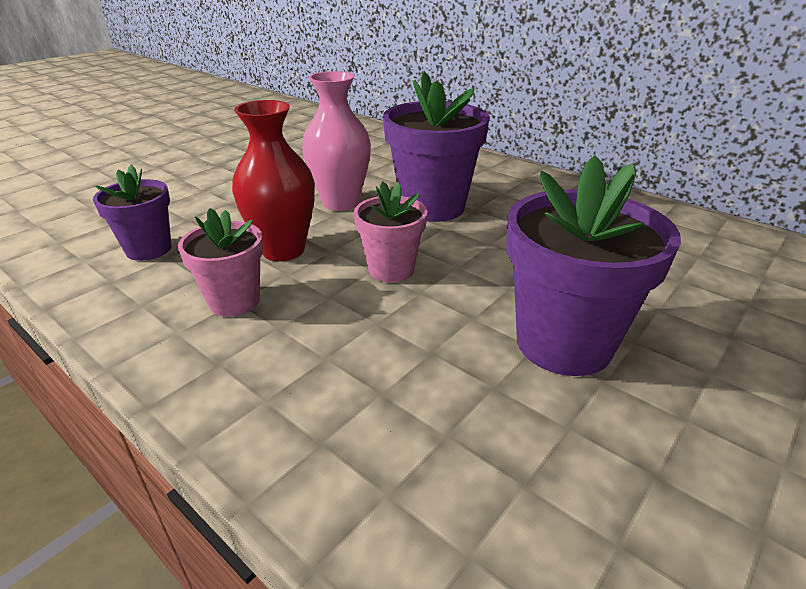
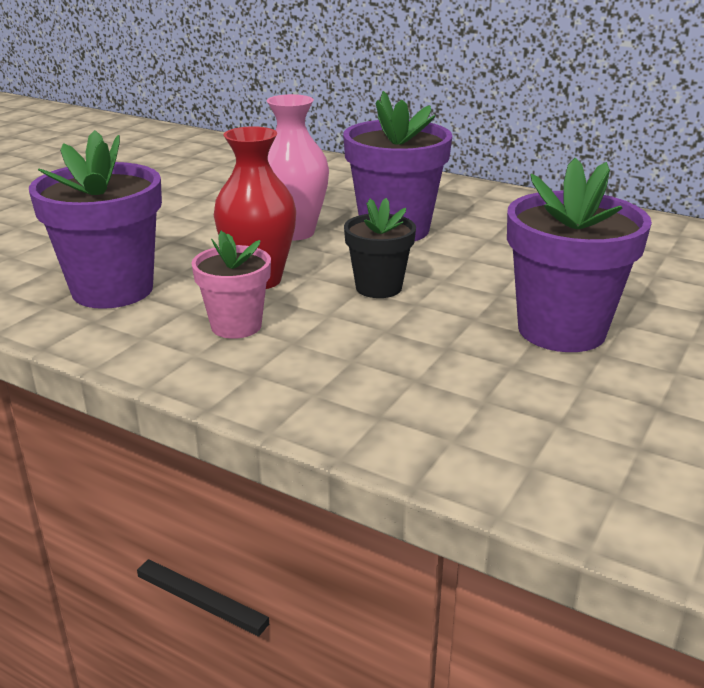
camera: 10 degrees left, 5 degrees down
purple flower pot [93,164,172,261] -> purple flower pot [29,130,162,309], size x1.71
pink flower pot [354,181,428,282] -> black flower pot [344,198,416,298]

